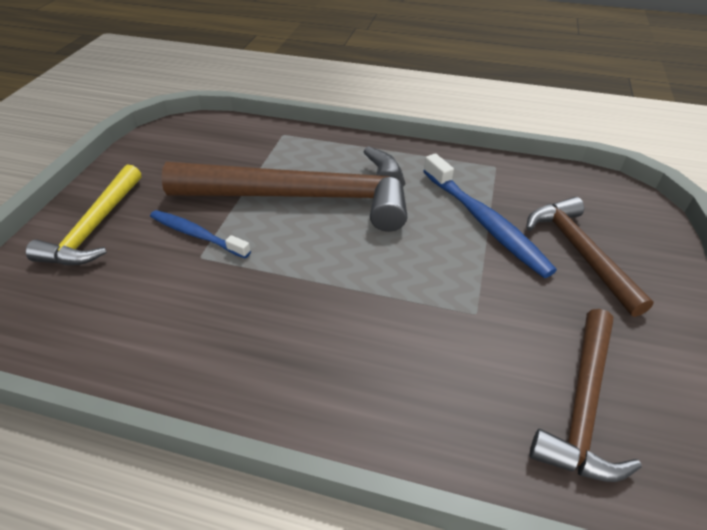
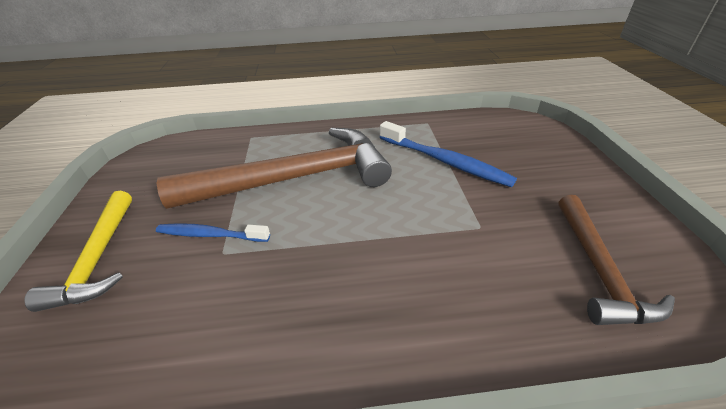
camera: 20 degrees left, 5 degrees down
brown hammer [526,197,654,317] -> none

